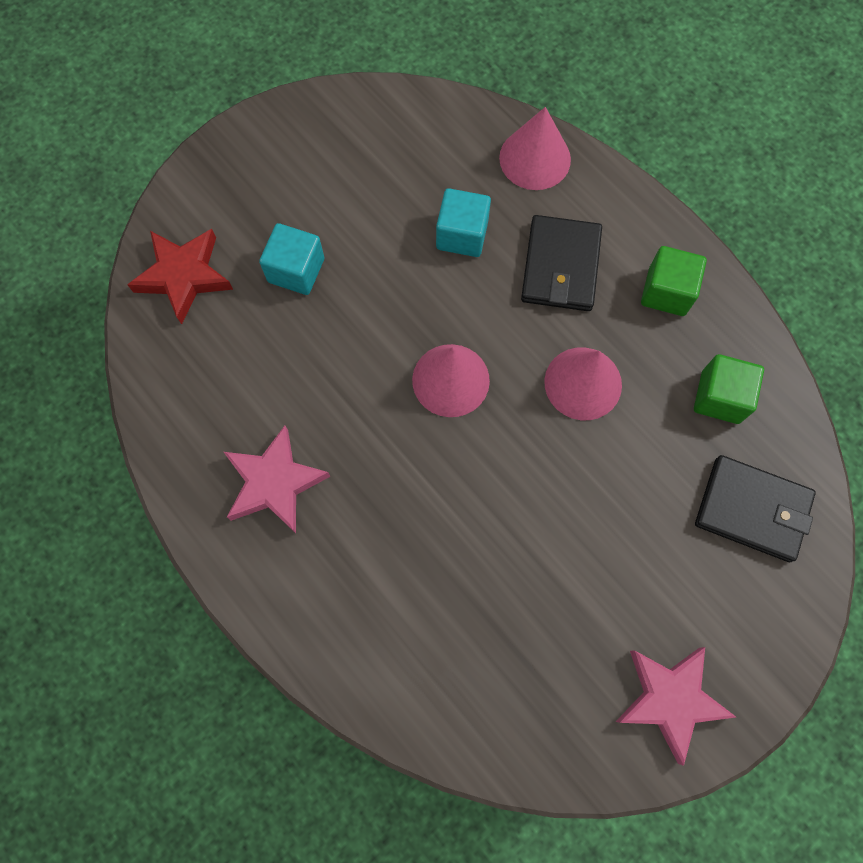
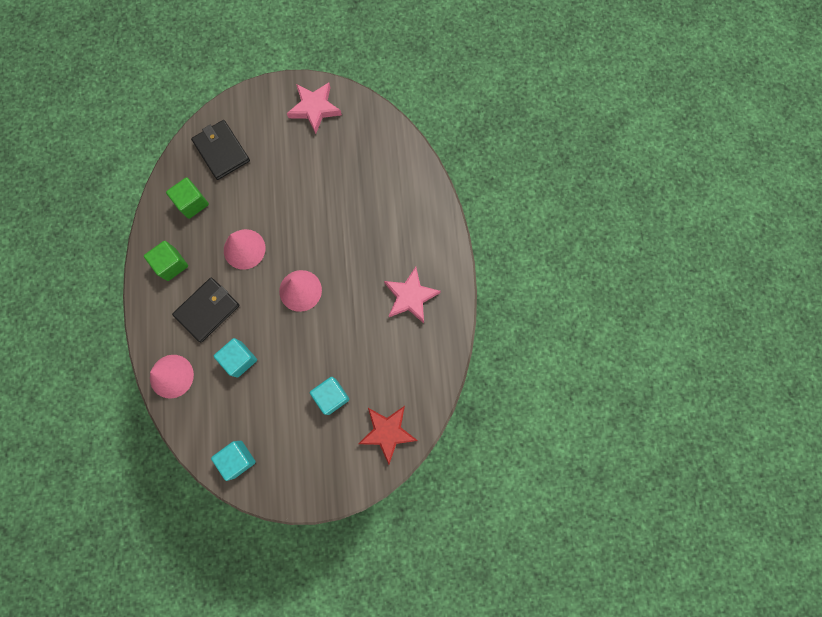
camera: 145 degrees left, 5 degrees up
none -> turquoise cube [211,441,256,481]

